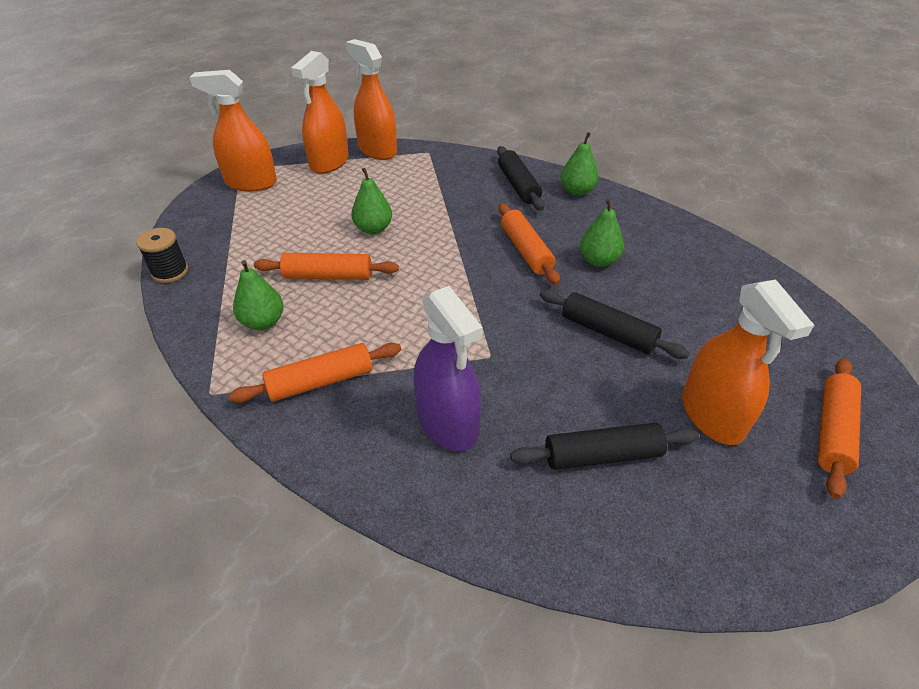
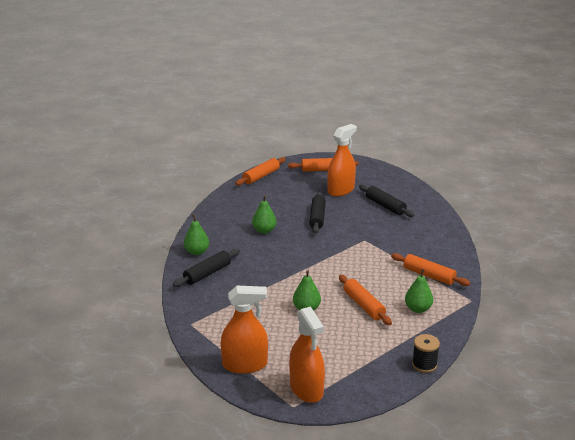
camera: 120 degrees left, 15 degrees down
orange spray bottle [346,39,397,160] -> none
purple spray bottle [414,286,483,451] -> none
orange rolling pin [498,203,560,285] -> orange rolling pin moved to [235,157,286,186]

